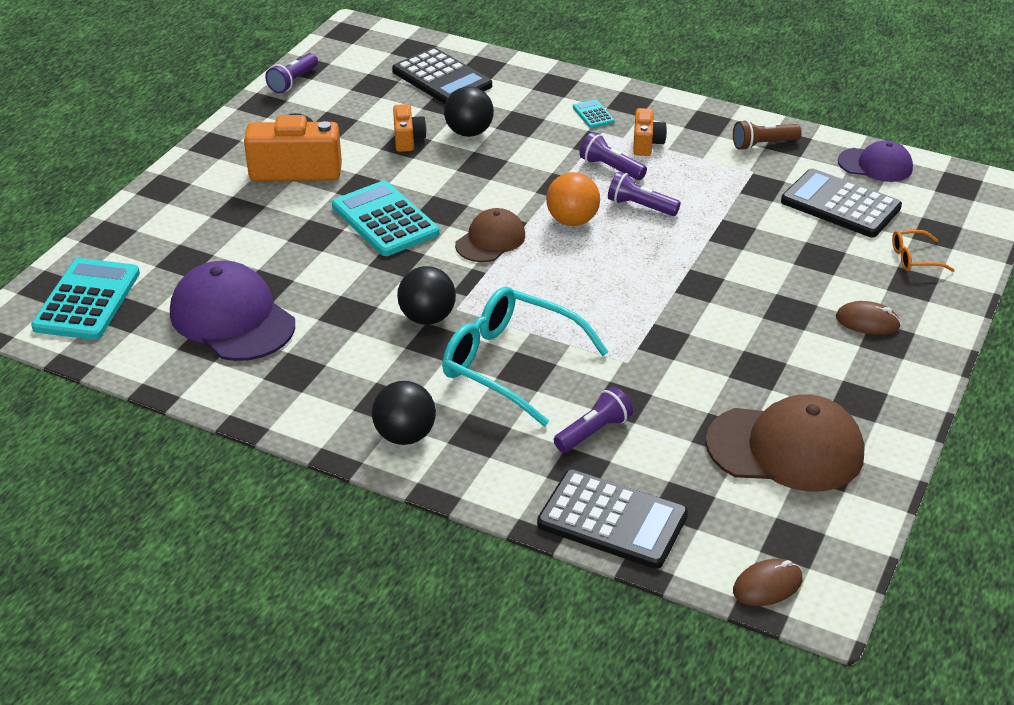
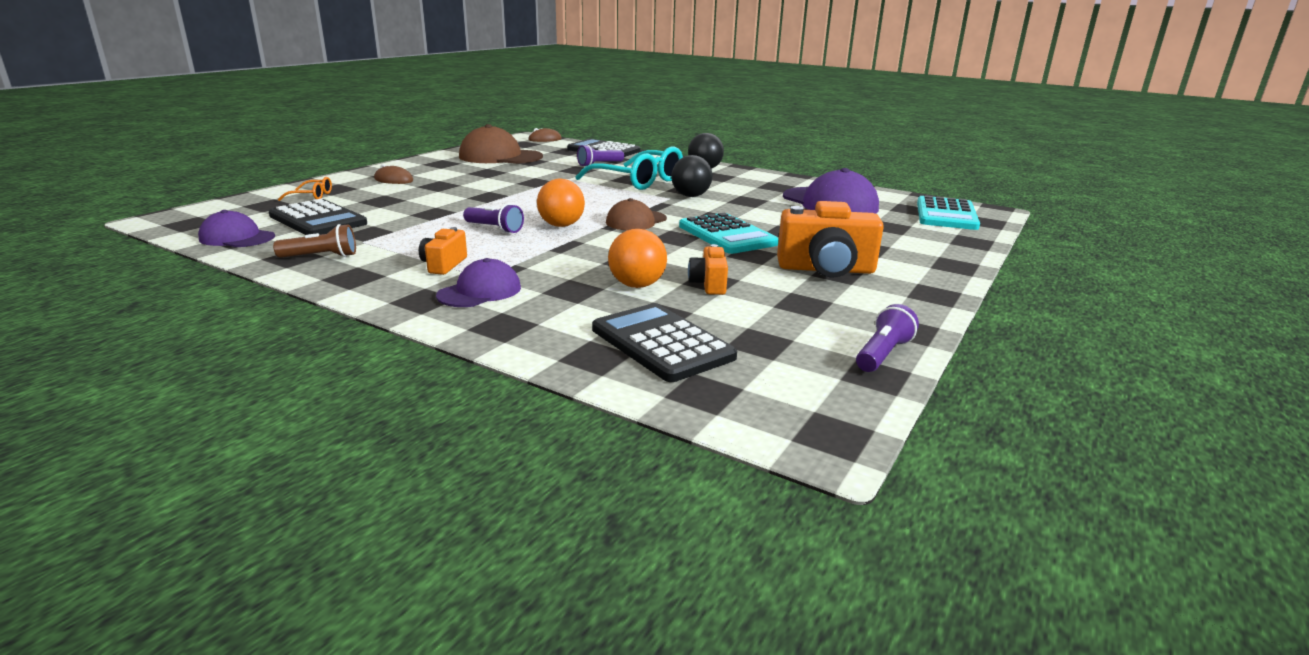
camera: 175 degrees left, 15 degrees down
black ball [444,86,494,137] -> orange ball [608,229,667,288]
turquoise calculator [573,99,614,128] -> purple cap [436,258,521,307]
purple flashlight [579,132,647,180] -> none

